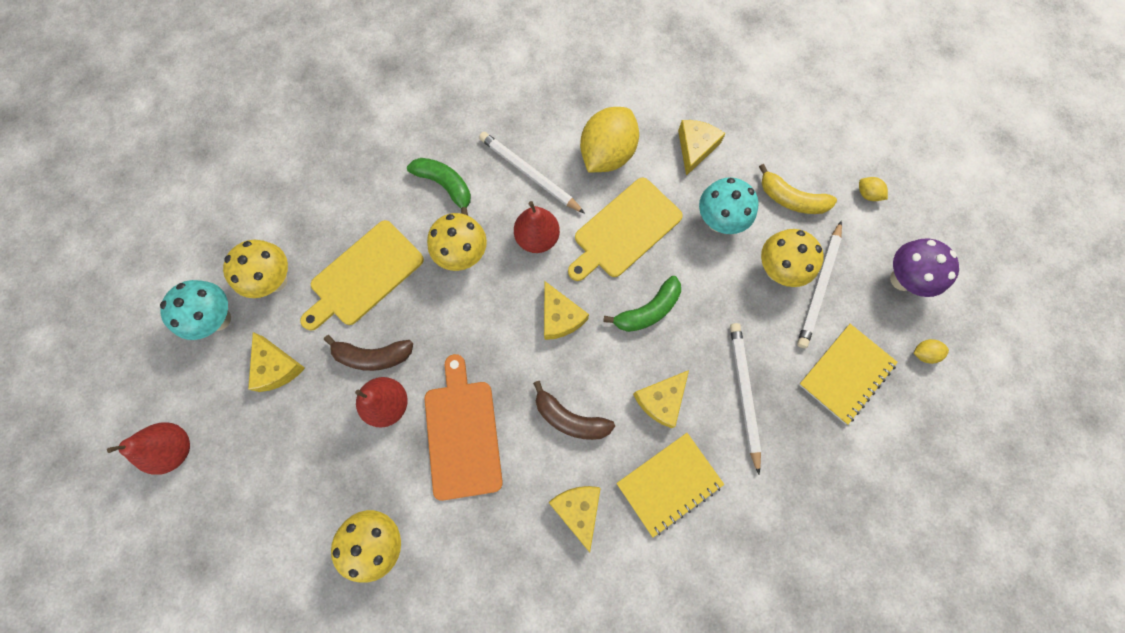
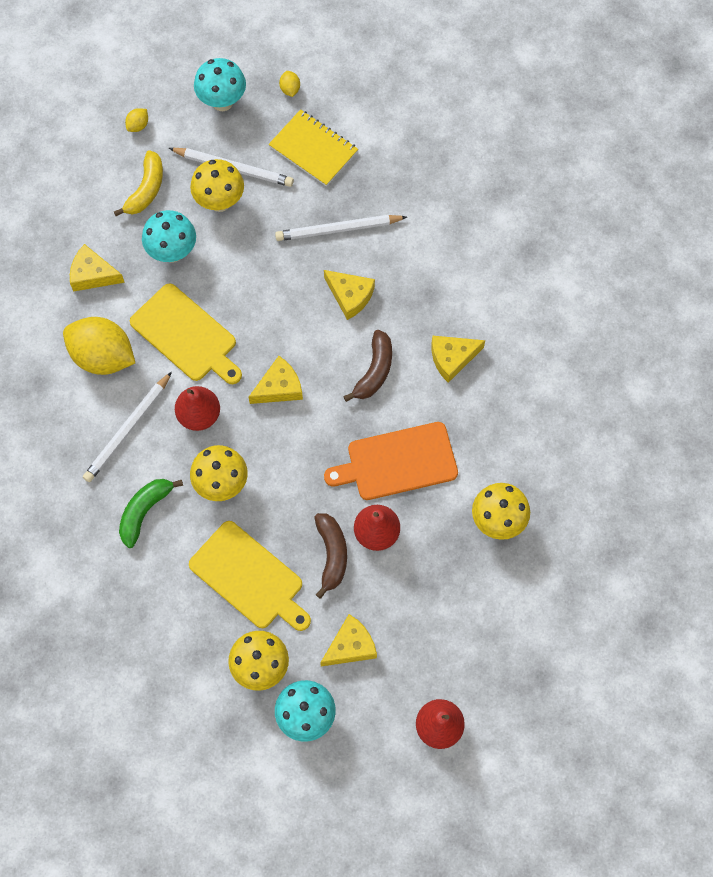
camera: 95 degrees left, 5 degrees down
green banana [603,276,681,332] -> none
yellow notebook [616,433,724,537] -> none
purple mushroom [890,238,959,297] -> turquoise mushroom [194,58,246,111]

